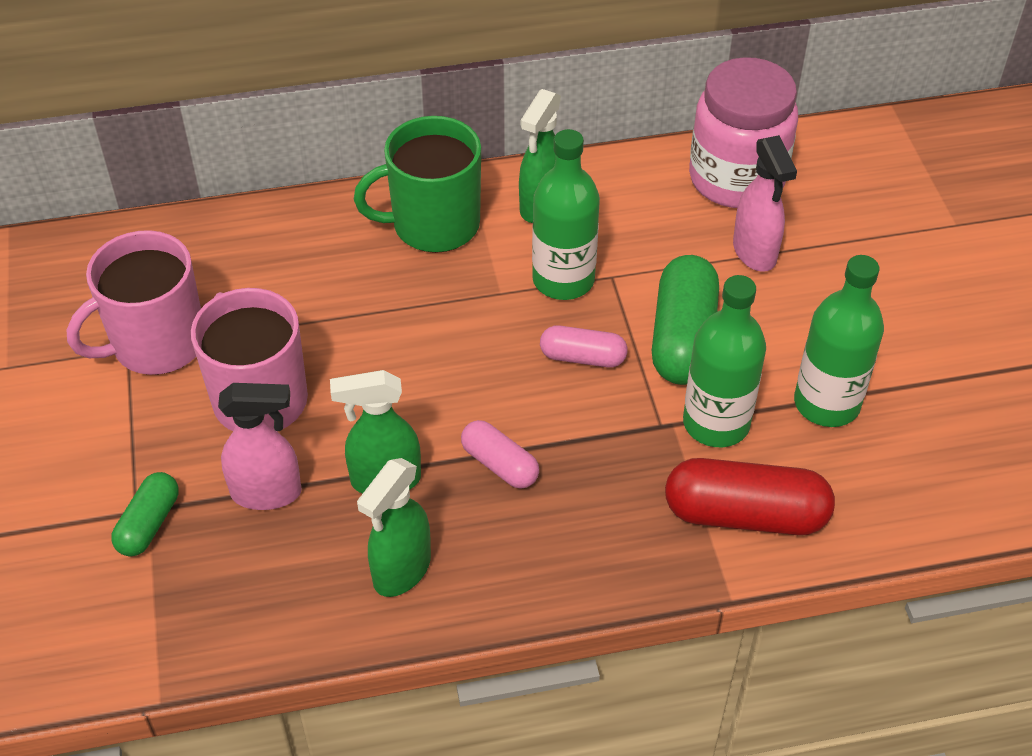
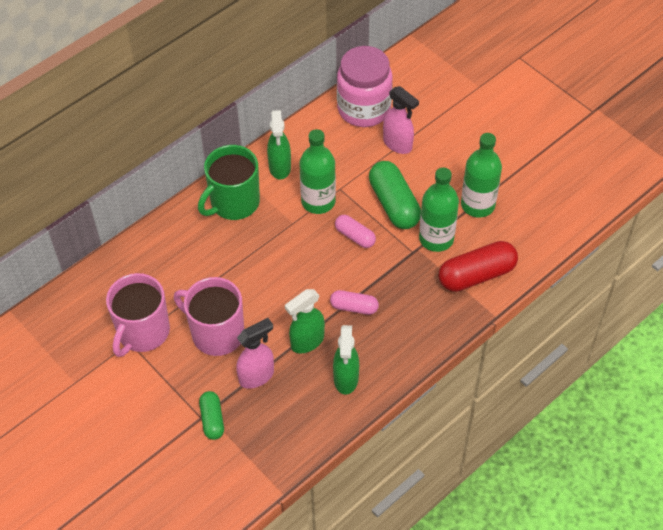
camera: 30 degrees left, 5 degrees up
pink capsule [540,325,628,368] -> pink capsule turned 60 degrees clockwise [335,215,376,248]

